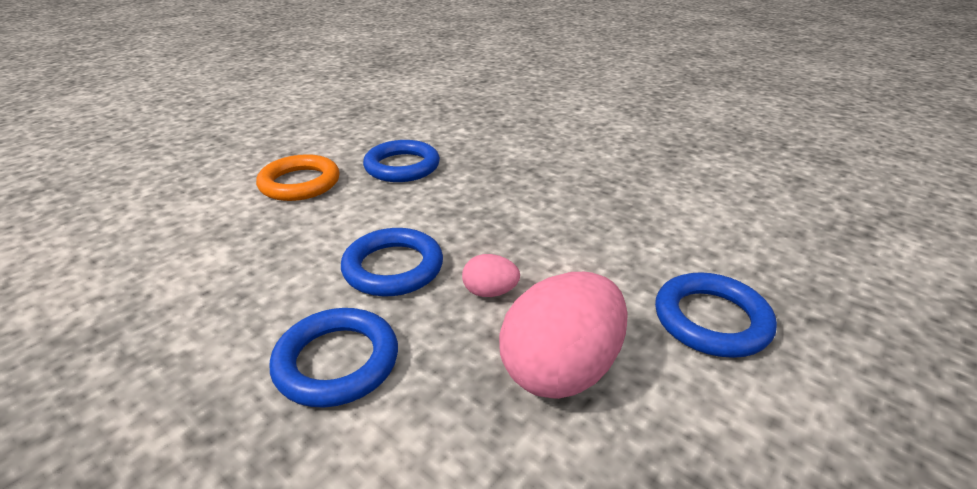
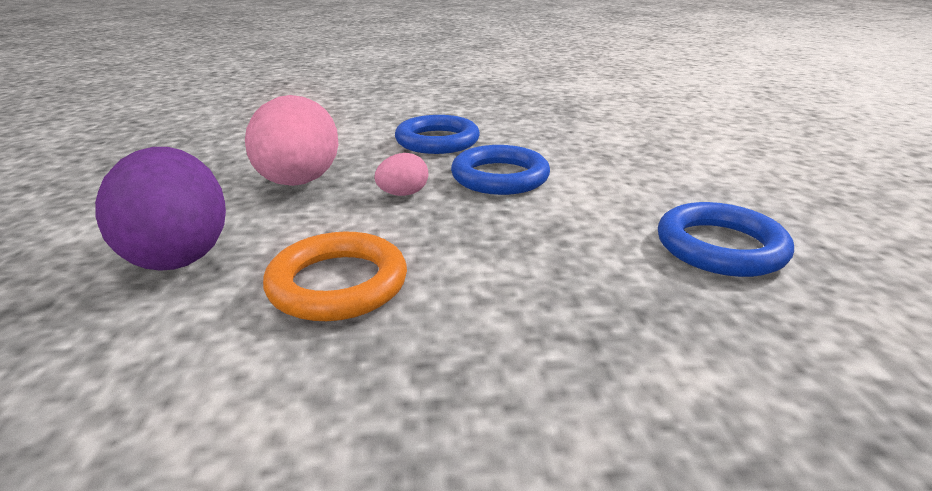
camera: 135 degrees right, 5 degrees down
orange ring [256,154,340,201] -> orange ring moved to [263,232,407,321]
blue ring [655,272,777,358] -> purple egg [95,147,226,271]

